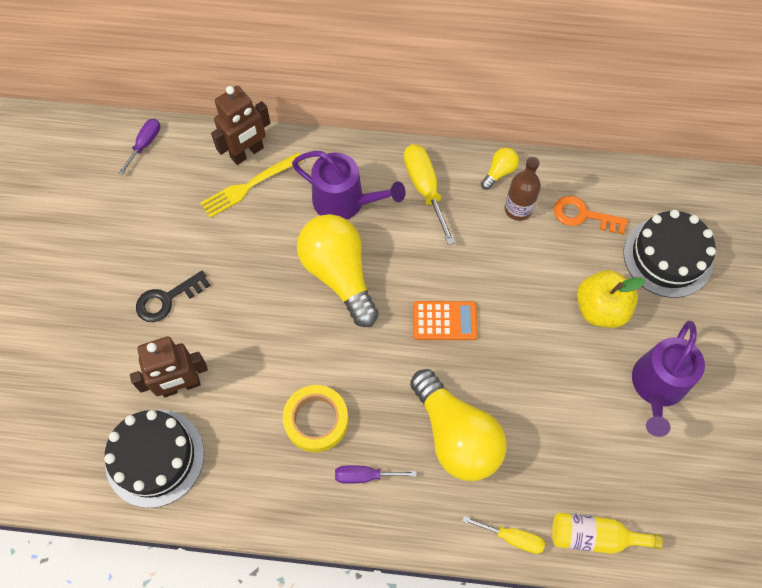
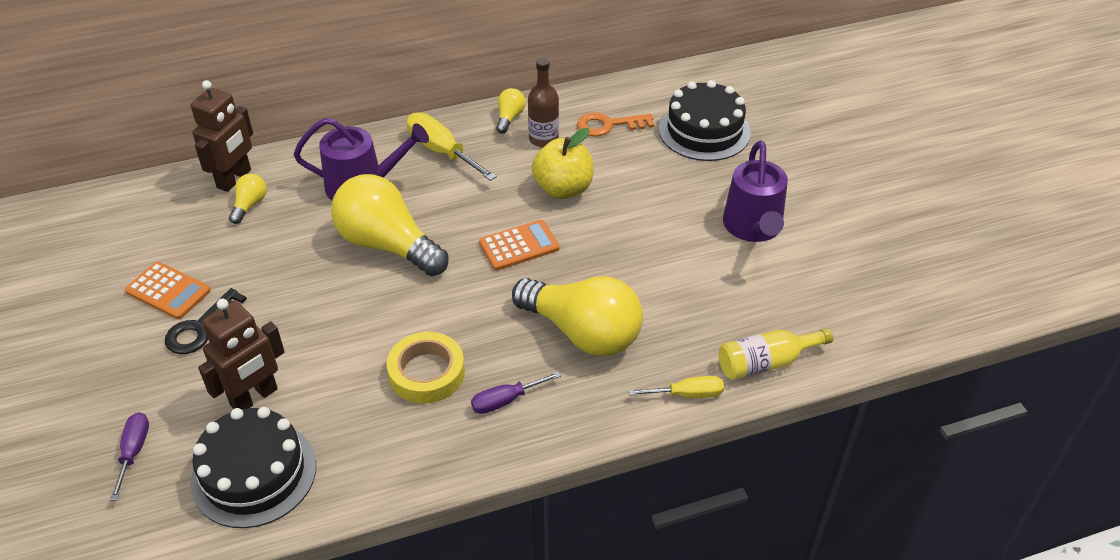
camera: 25 degrees left, 20 degrees down
purple screwdriver [119,119,160,175] -> purple screwdriver moved to [110,412,149,500]
yellow fork [200,152,304,218] -> yellow light bulb [229,174,267,224]
yellow apple [577,270,645,328] -> yellow apple moved to [532,128,593,199]
none -> orange calculator [125,262,211,319]

